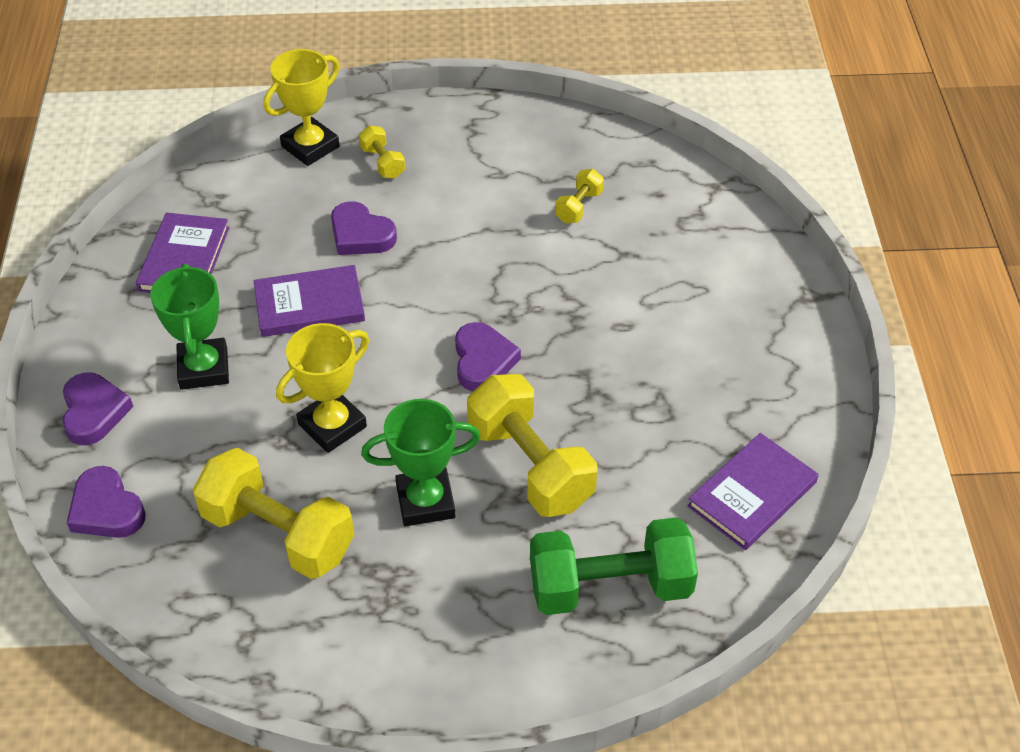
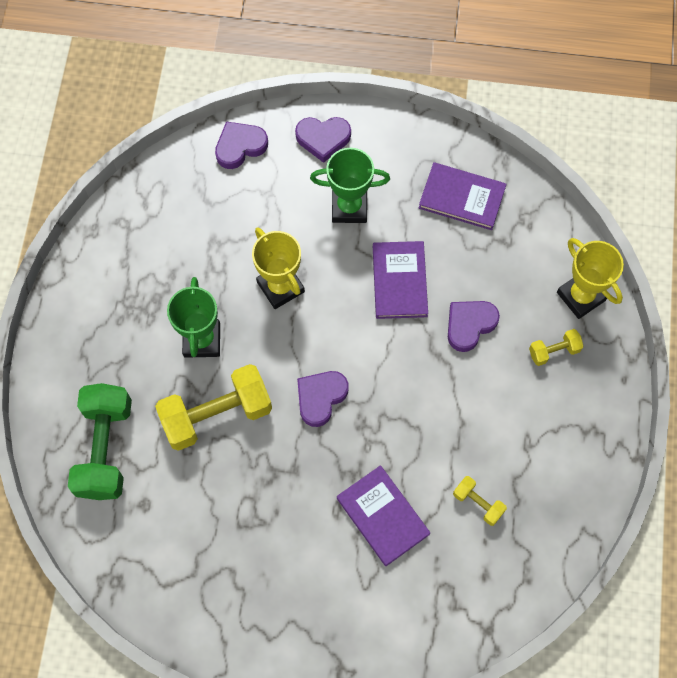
camera: 100 degrees right, 20 degrees up
yellow dumbbell [193,448,355,579] -> none
purple heart [455,322,521,391] -> purple heart turned 120 degrees clockwise [297,371,348,427]
purple book [687,433,819,550] -> purple book moved to [337,465,430,566]

